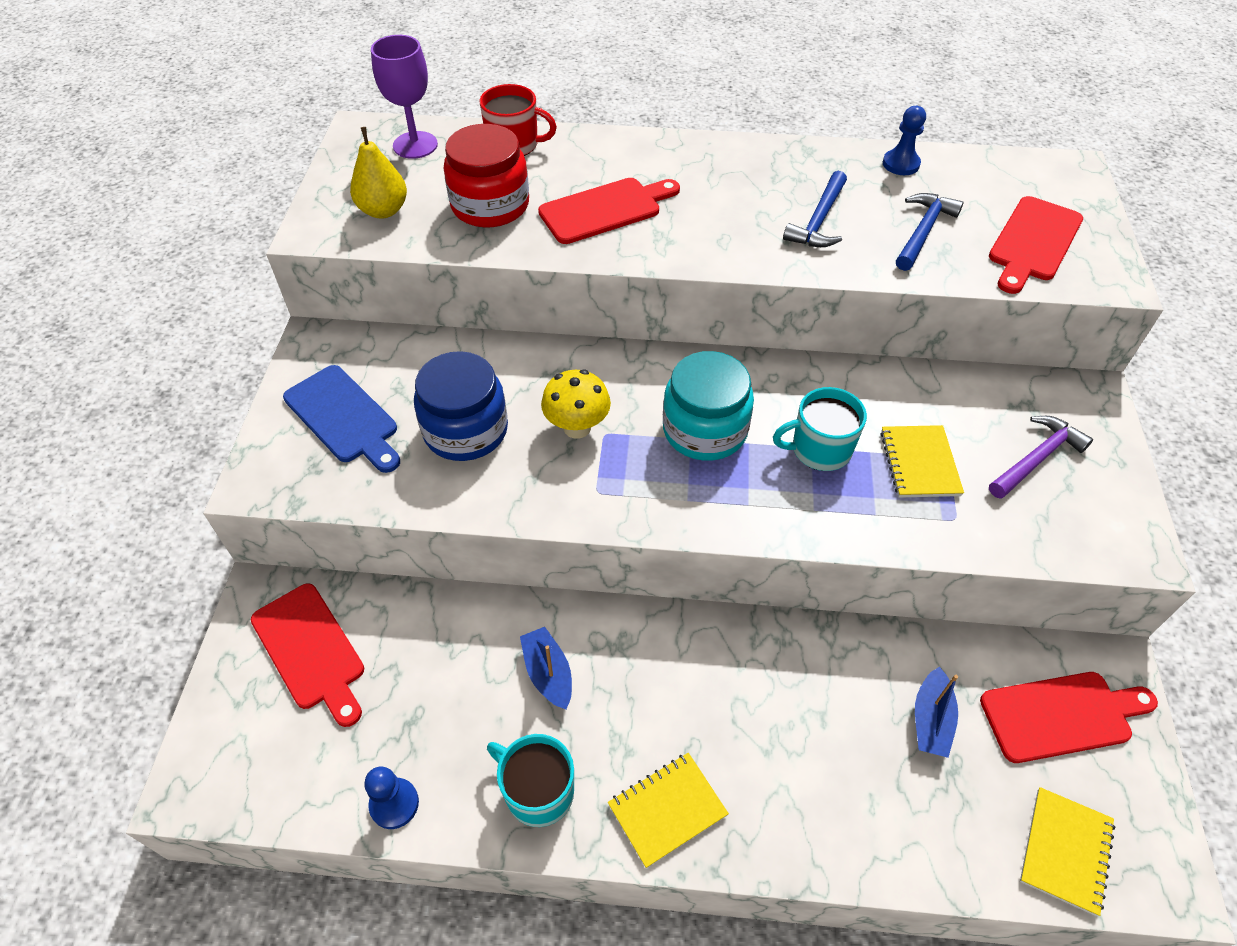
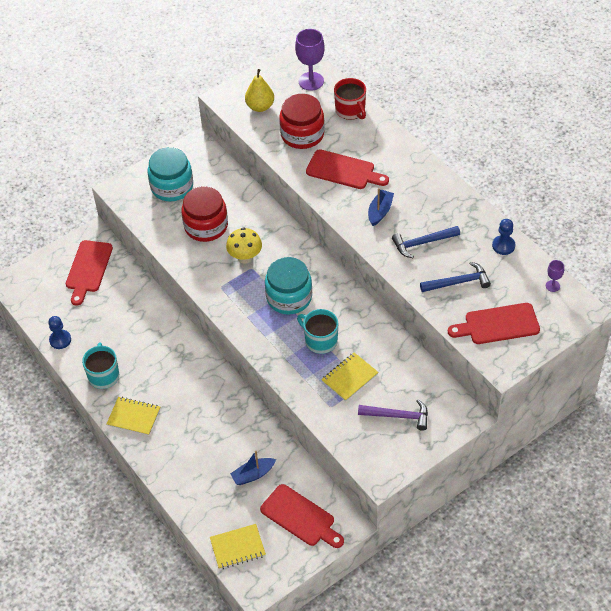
camera: 50 degrees right, 0 degrees up
blue cutting board [283,365,400,473] -> turquoise jar [148,147,193,201]
blue jar [414,351,508,461] -> red jar [182,186,228,242]
blue boat [520,627,572,709] -> blue boat moved to [368,188,394,226]
none -> purple goblet [546,260,564,292]

